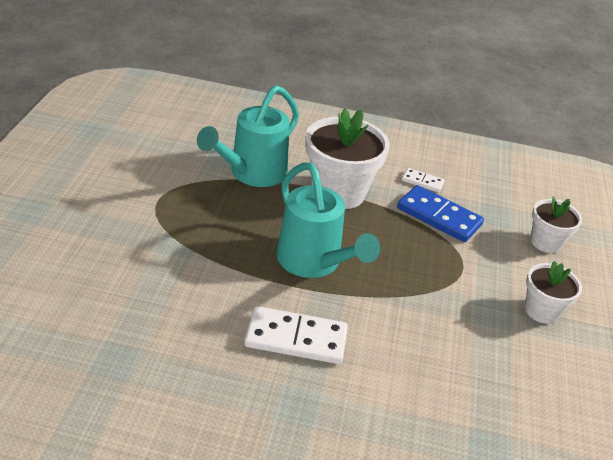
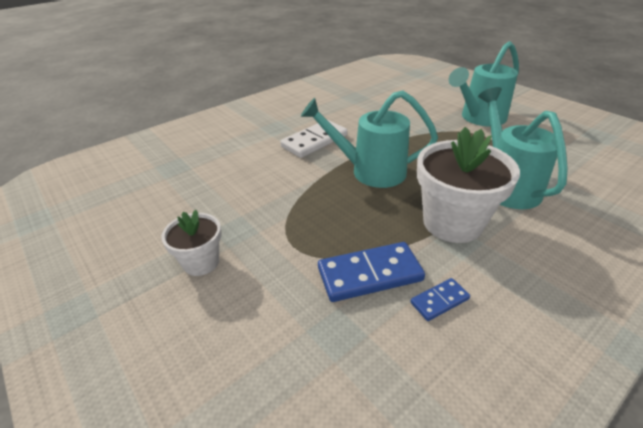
camera: 135 degrees right, 0 degrees up
white domino [402,168,445,193] -> blue domino [410,278,470,321]
white flower pot [531,196,582,253] -> none
none -> turquoise watering can [449,41,519,127]

